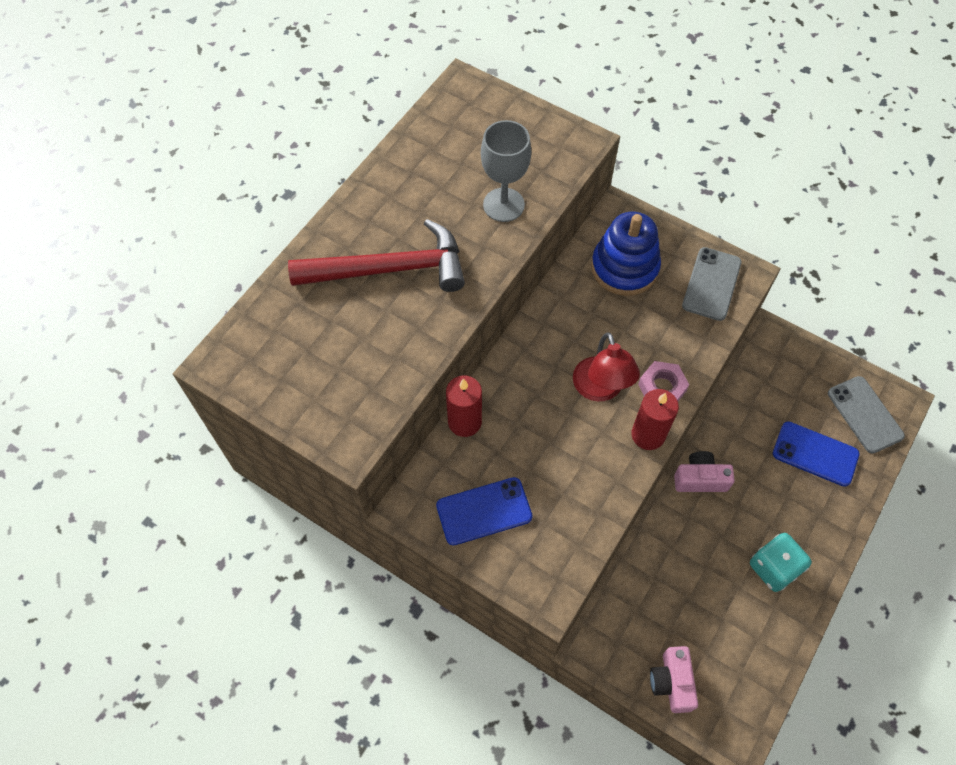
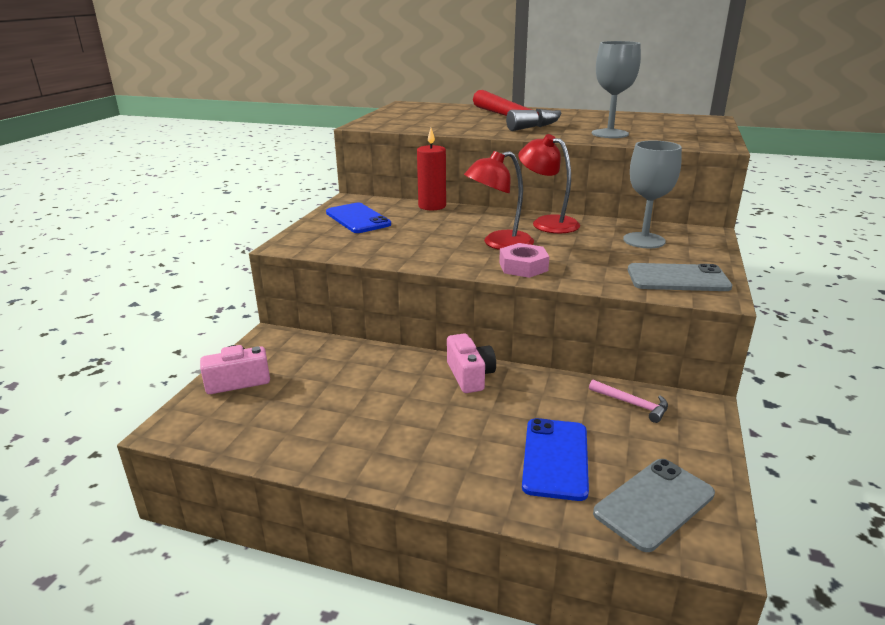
camera: 75 degrees right, 35 degrees down
blue stacking toy [591,212,661,296] -> grey goblet [623,140,682,248]
red candle [632,389,679,450] -> none
turquoise dice [750,533,812,592] -> none
none -> red lamp [518,134,580,233]
none -> pink hammer [589,380,668,423]

